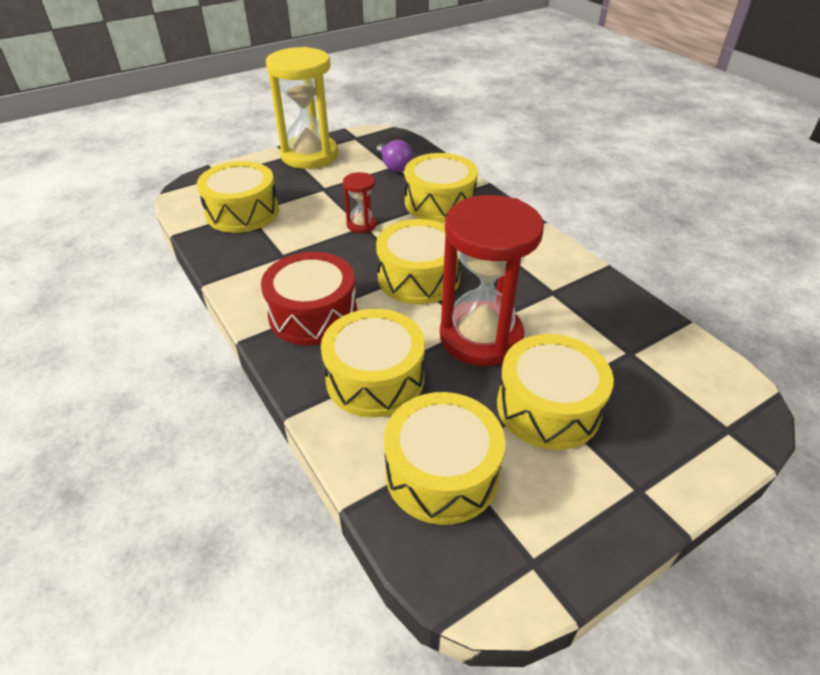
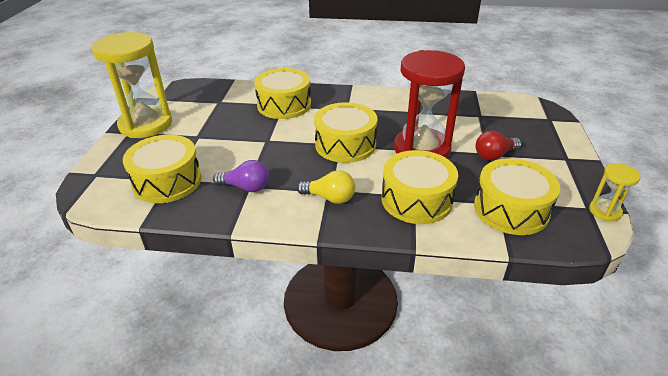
camera: 50 degrees left, 5 degrees down
red drum [261,252,357,345] -> yellow light bulb [297,170,355,204]
red hourglass [343,172,377,233] -> none
purple light bulb [376,140,413,172] -> purple light bulb moved to [213,160,269,192]
yellow drum [497,334,614,450] -> red light bulb [475,130,521,161]
none -> yellow hourglass [589,163,640,221]

